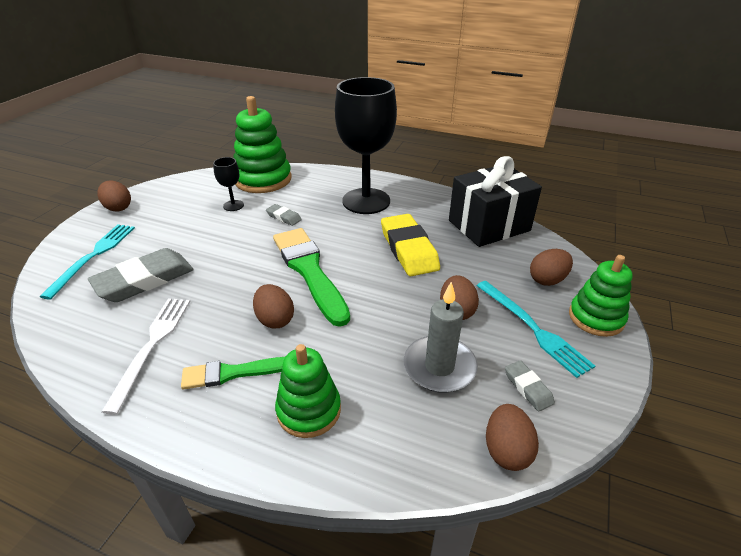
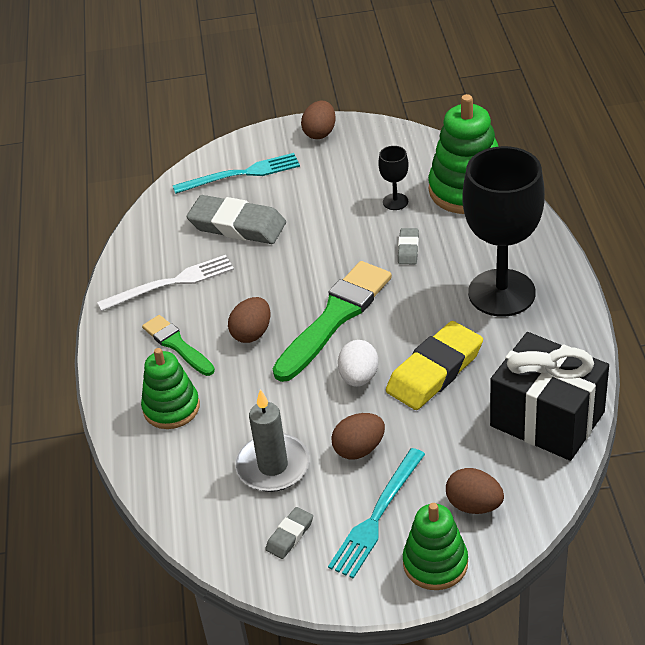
camera: 65 degrees right, 5 degrees up
brown egg [486,404,539,471] -> none
none -> white egg [338,340,378,387]

